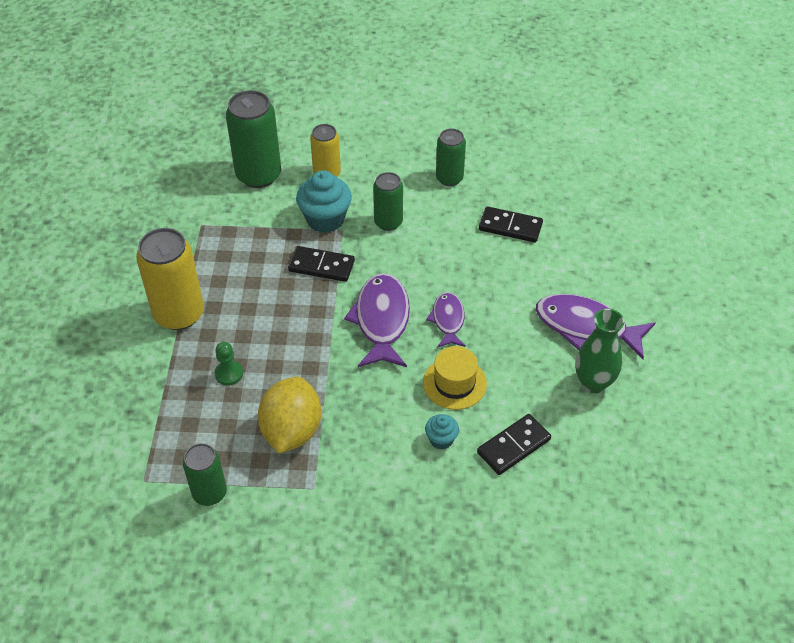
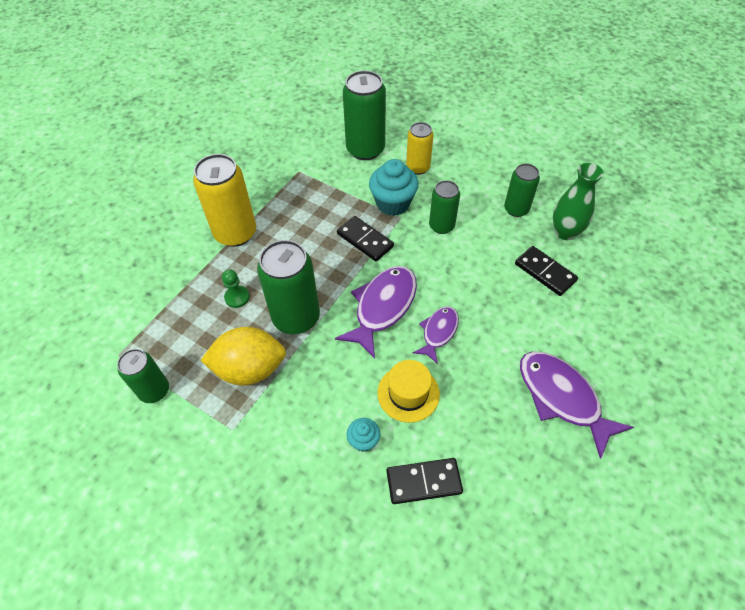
camera: 30 degrees right, 5 degrees up
yellow lemon [258,377,321,454] -> yellow lemon turned 45 degrees clockwise [201,327,286,386]
green vase [575,309,624,393] -> green vase moved to [553,163,604,240]
none -> green can [257,240,320,334]

